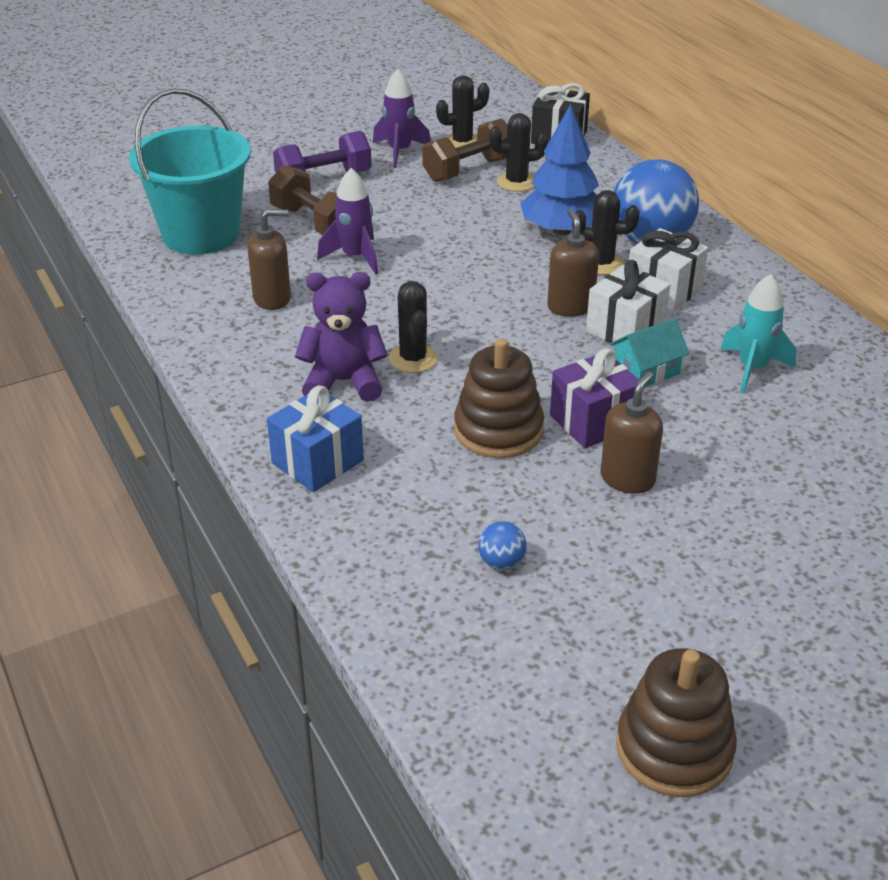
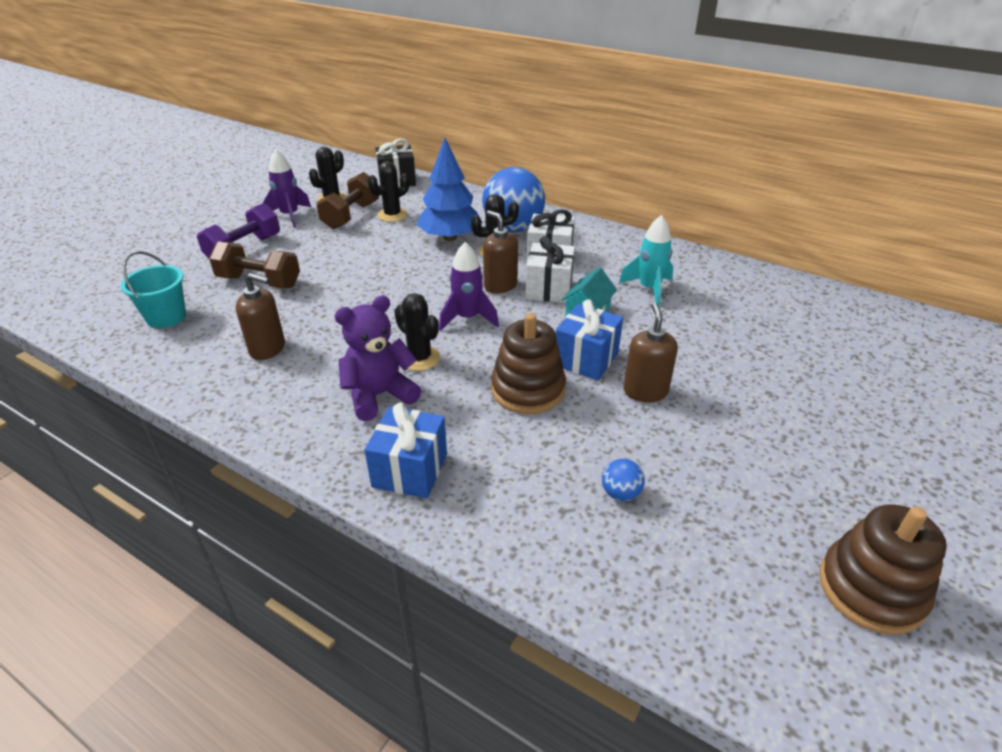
camera: 30 degrees left, 0 degrees up
turquoise bucket [129,88,251,255] -> turquoise bucket [120,251,186,328], size x0.55
brown soap dispenser [247,209,291,310] -> brown soap dispenser turned 60 degrees clockwise [236,273,285,360]
purple rocket [317,168,378,275] -> purple rocket moved to [439,242,499,331]
purple gift [550,348,639,448] -> blue gift [556,299,623,381]

